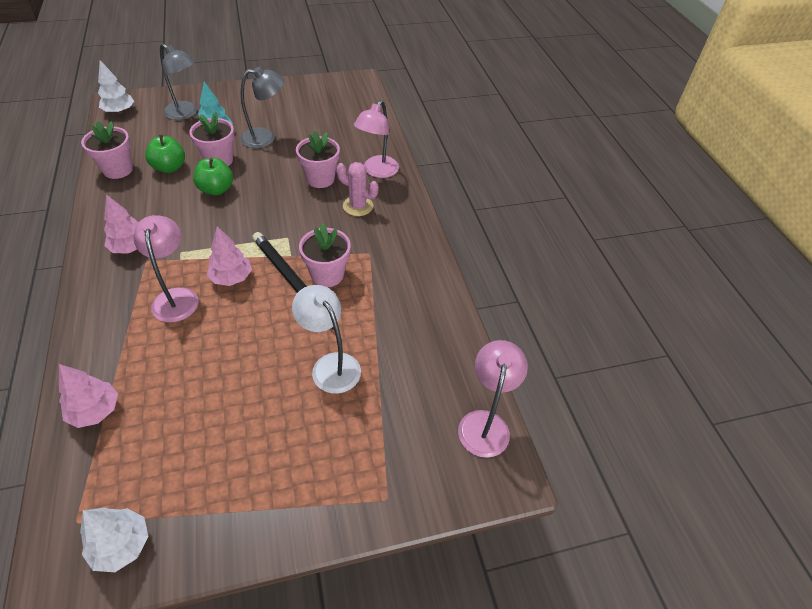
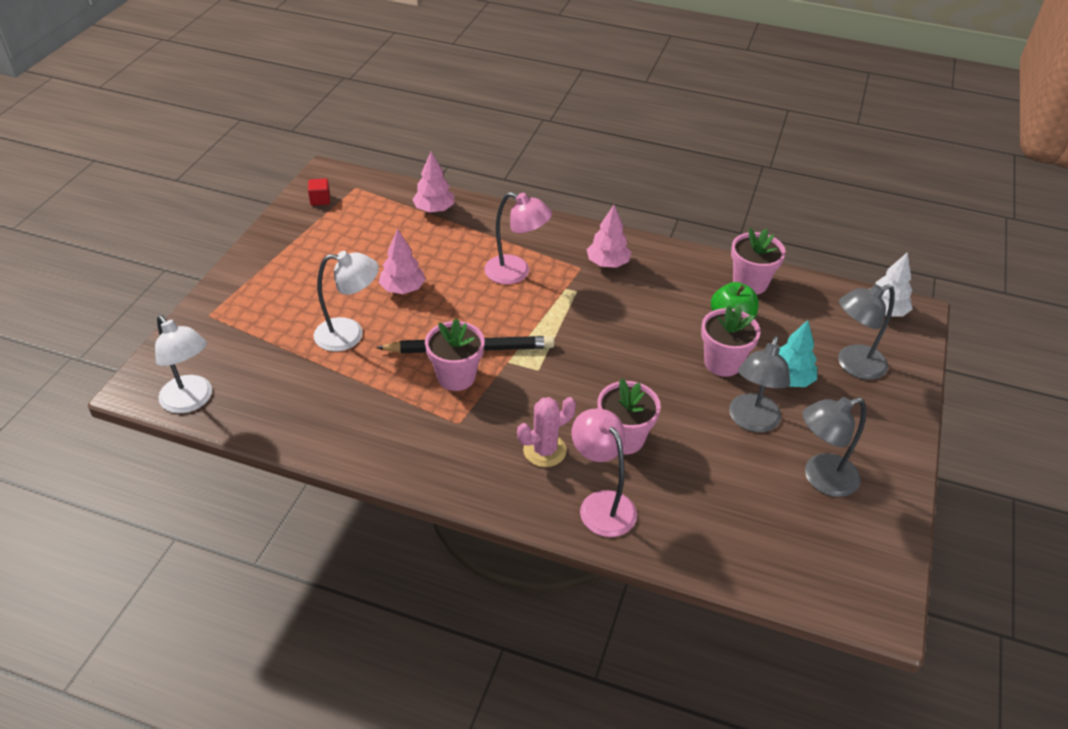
camera: 125 degrees right, 5 degrees down
white tree [80,507,148,572] -> red cube [308,178,330,206]
green apple [193,157,233,195] -> none
pink tree [207,226,252,286] -> pink tree moved to [379,229,426,294]
pink lamp [458,340,528,458] -> white lamp [155,315,212,413]
none -> grey lamp [802,397,866,497]

